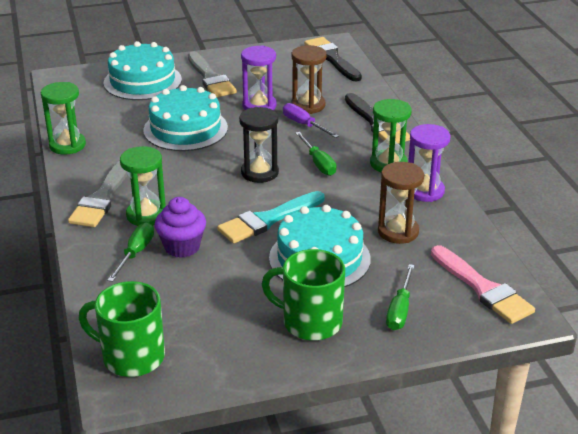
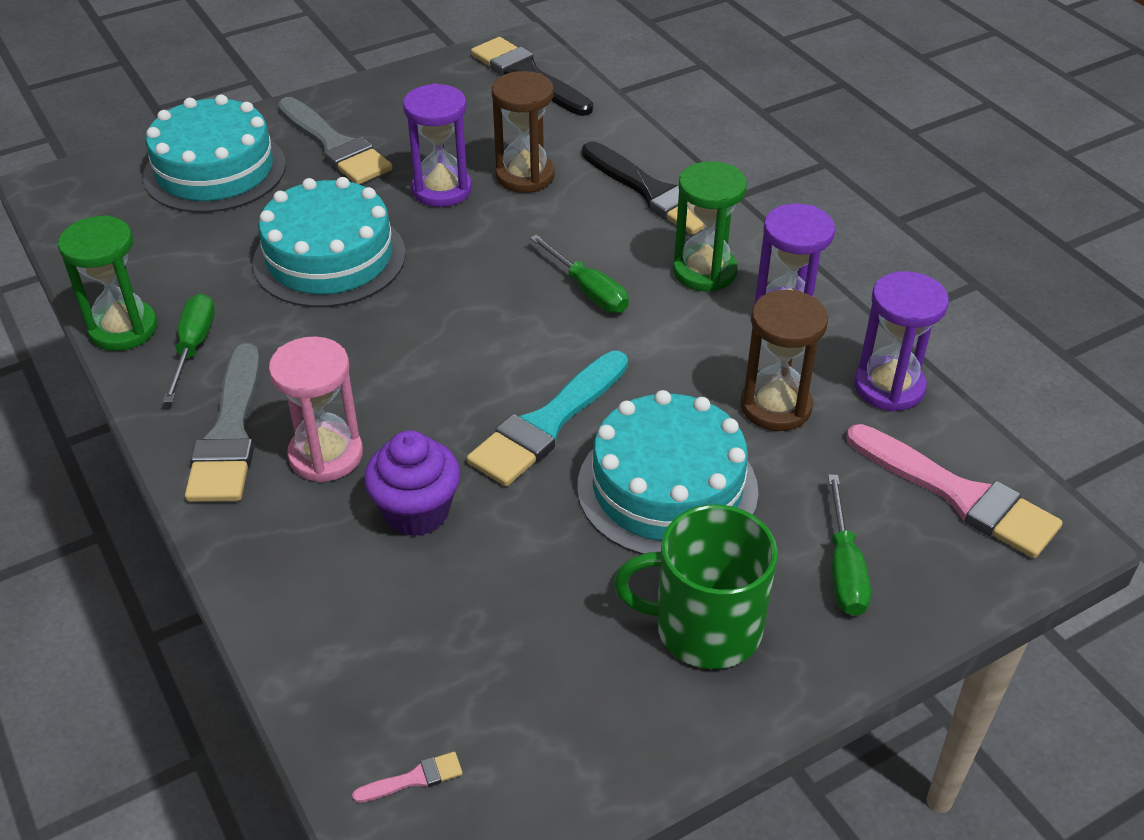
camera: 15 degrees left, 10 degrees up
green mug [79,281,165,377] -> pink brush [352,752,463,803]
green screwdriver [107,222,154,282] -> green screwdriver moved to [163,293,215,402]
green hourglass [120,146,166,226] -> pink hourglass [269,336,363,482]
black hourglass [239,107,279,183] -> none
purple screwdriver [283,103,339,138] -> none
none -> purple hourglass [854,271,949,412]

